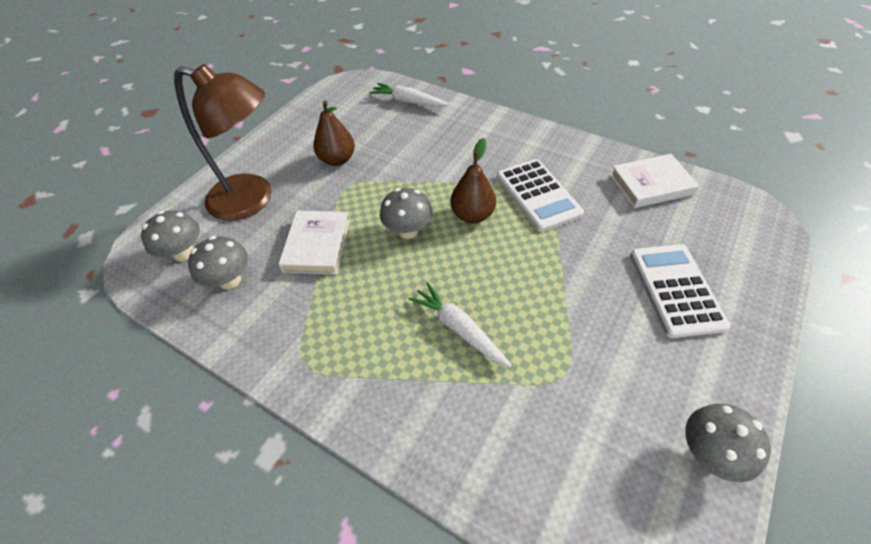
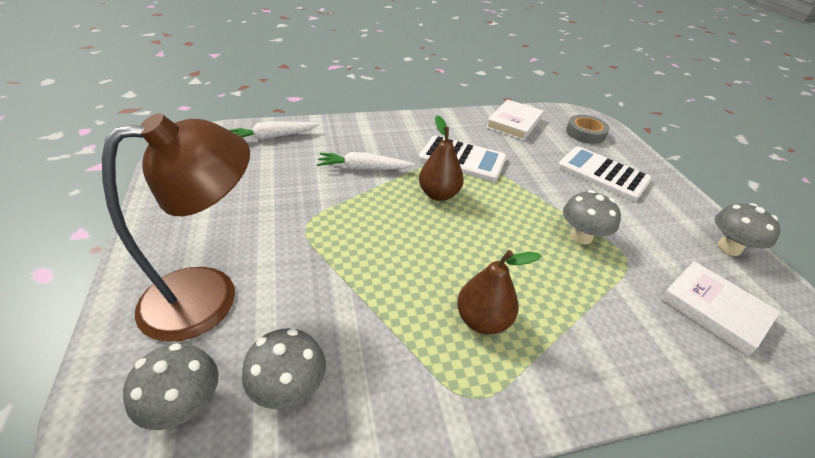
camera: 50 degrees left, 10 degrees down
white book [278,211,350,274] -> white book moved to [660,261,780,356]
brown pear [313,100,355,166] -> brown pear moved to [457,250,542,334]
grey mushroom [380,188,433,239] -> grey mushroom moved to [563,190,621,245]
white carrot [408,282,512,367] -> white carrot moved to [317,152,415,170]
none -> grey tape [566,115,610,144]

